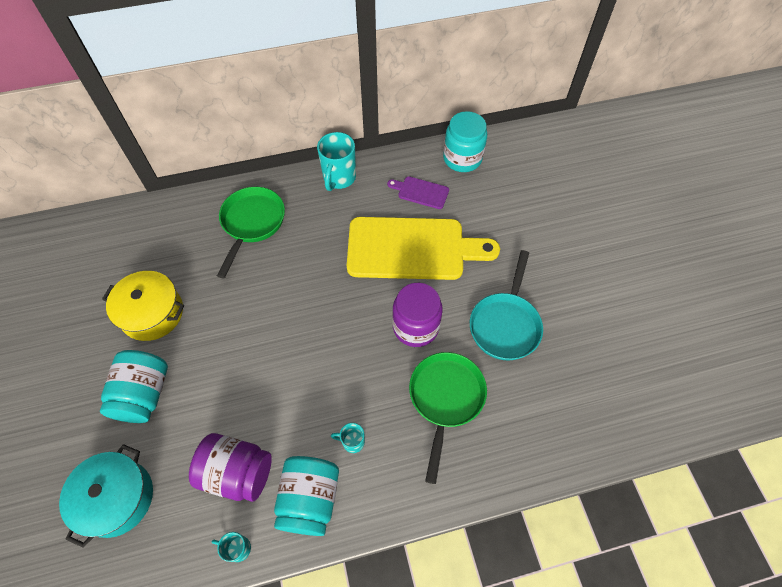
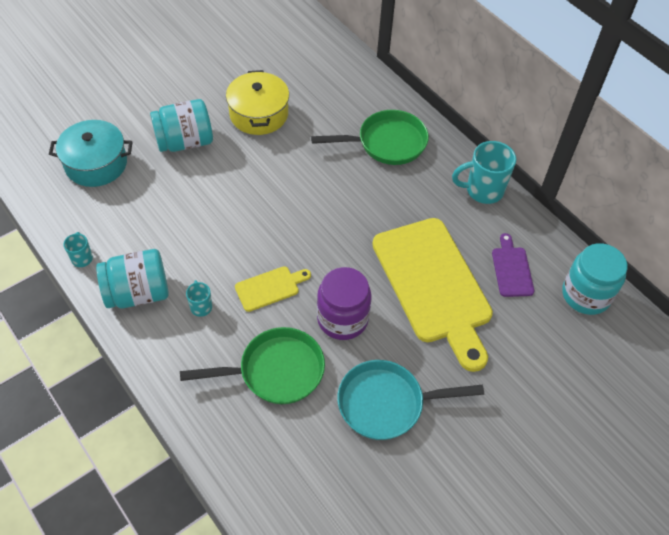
camera: 65 degrees right, 5 degrees down
purple jar [189,433,272,502] -> none
none -> yellow cutting board [235,266,311,312]

